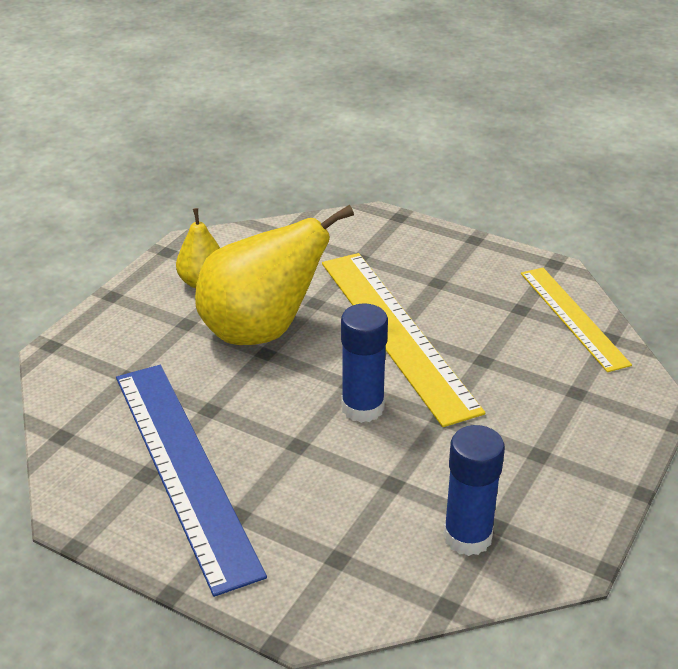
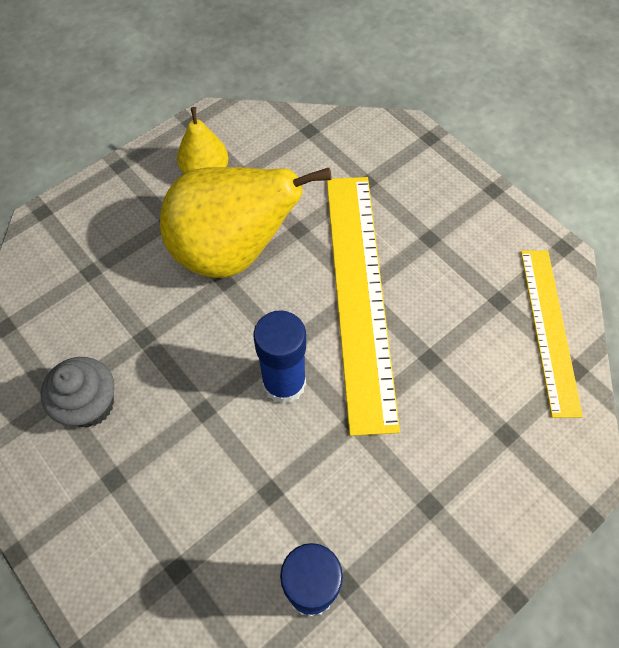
camera: 20 degrees right, 25 degrees up
blue ruler [116,365,267,597] -> grey cupcake [41,357,114,427]

